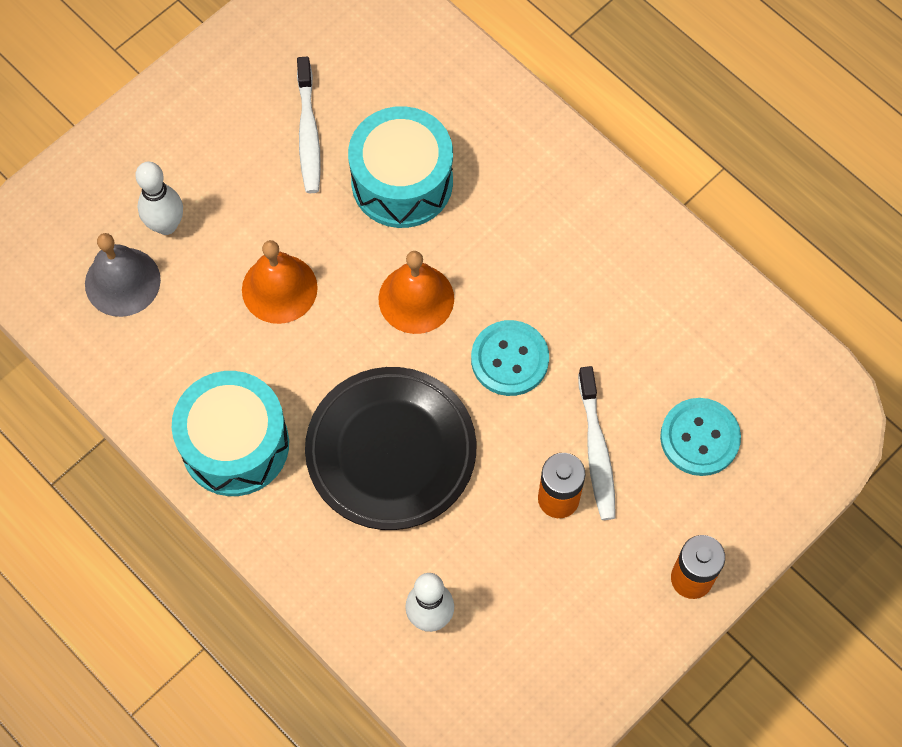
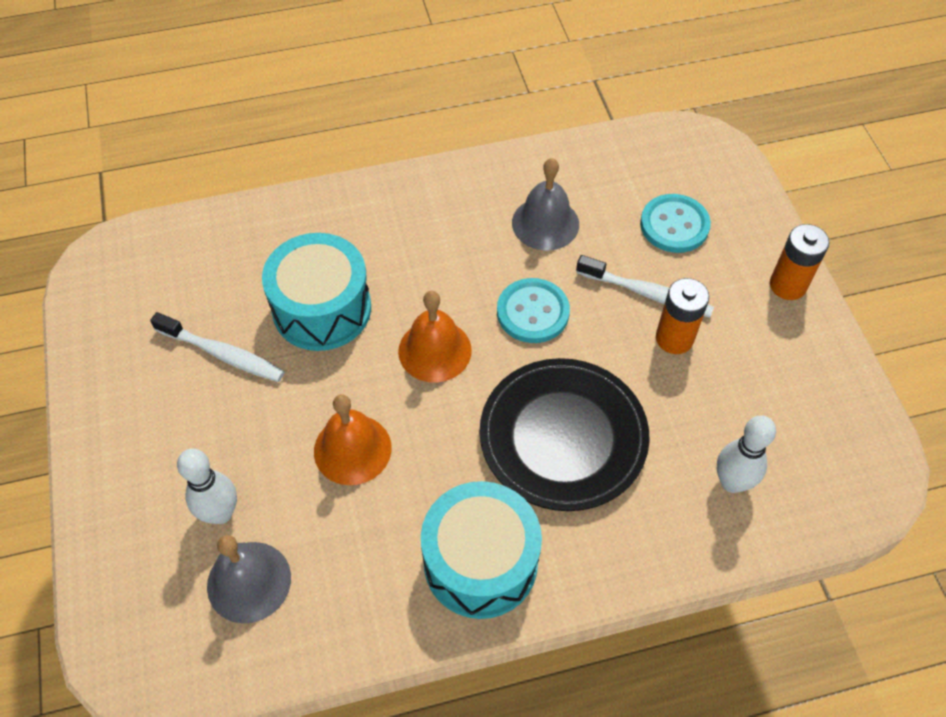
camera: 60 degrees left, 10 degrees down
none -> grey bell [512,158,579,251]

